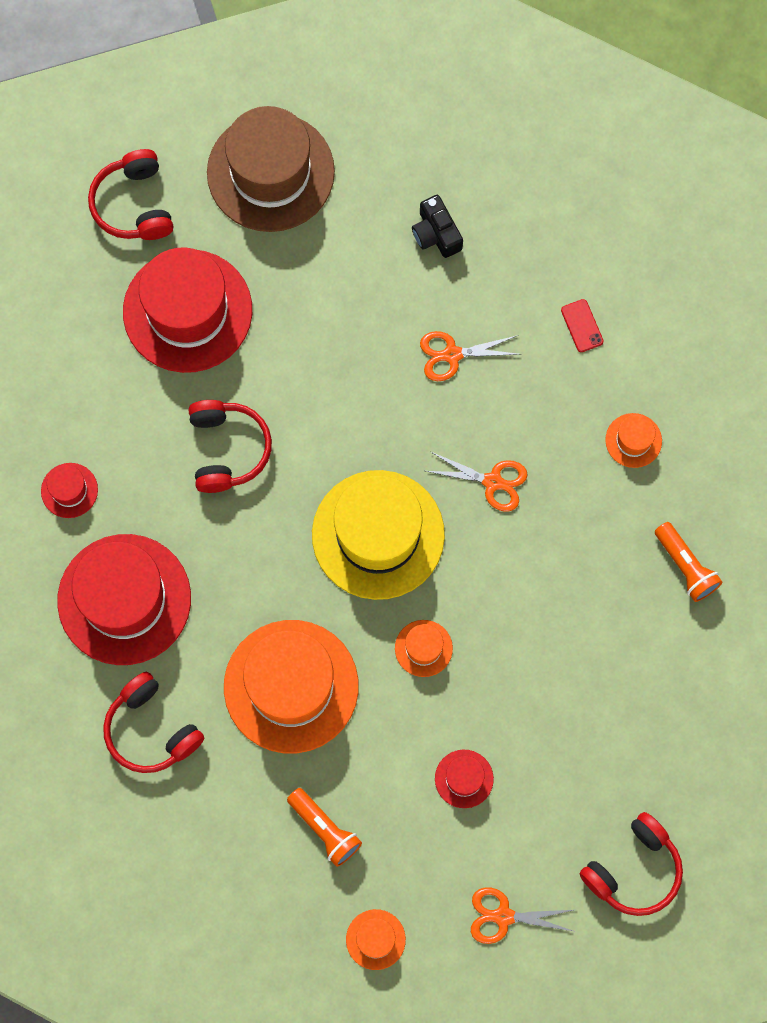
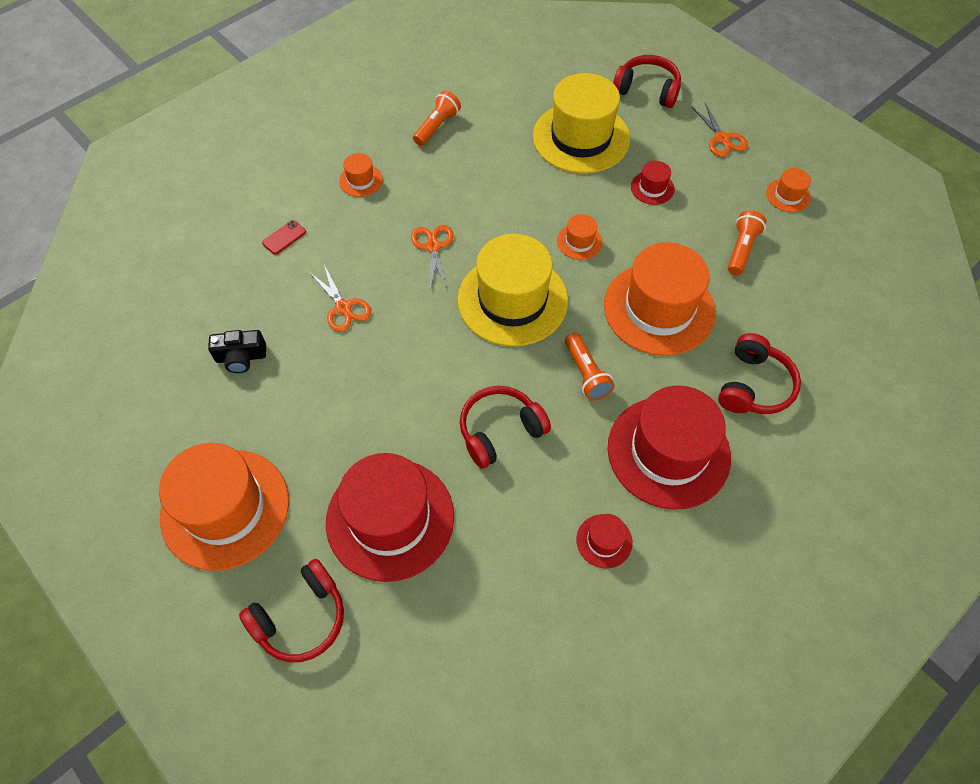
camera: 115 degrees left, 15 degrees down
brown hat [207,106,335,232] -> orange hat [159,443,289,571]
black camera [412,195,463,258] -> black camera turned 45 degrees clockwise [208,330,266,373]
none -> yellow hat [533,73,630,174]
none -> orange flashlight [565,333,615,401]

